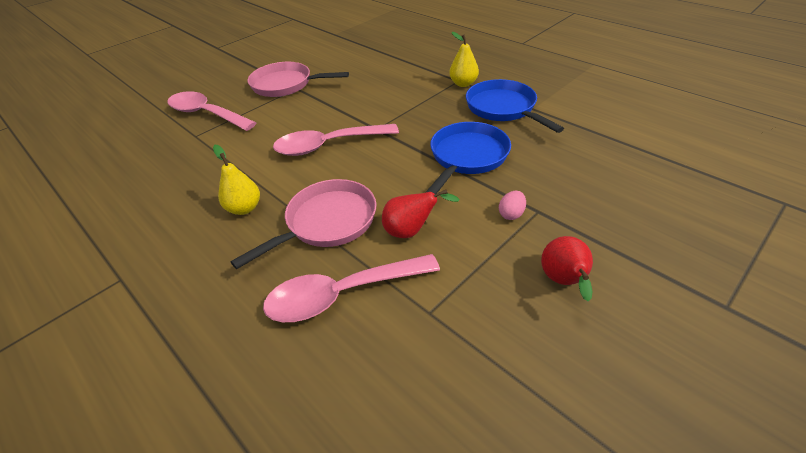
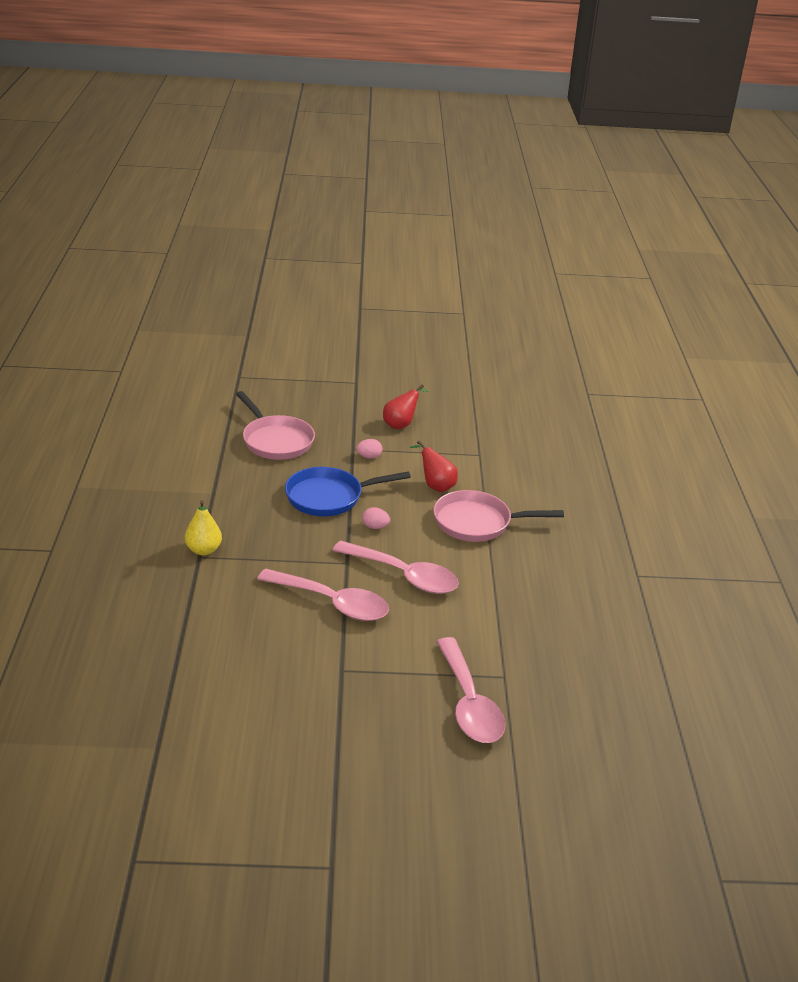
camera: 140 degrees left, 10 degrees down
yellow pear [213,145,260,215] -> none
pink pan [248,62,349,97] -> pink pan moved to [236,391,315,460]
pink spoon [263,254,440,322] -> pink spoon moved to [257,569,389,621]
blue pan [466,79,564,133] -> none
none -> pink egg [362,507,390,529]

